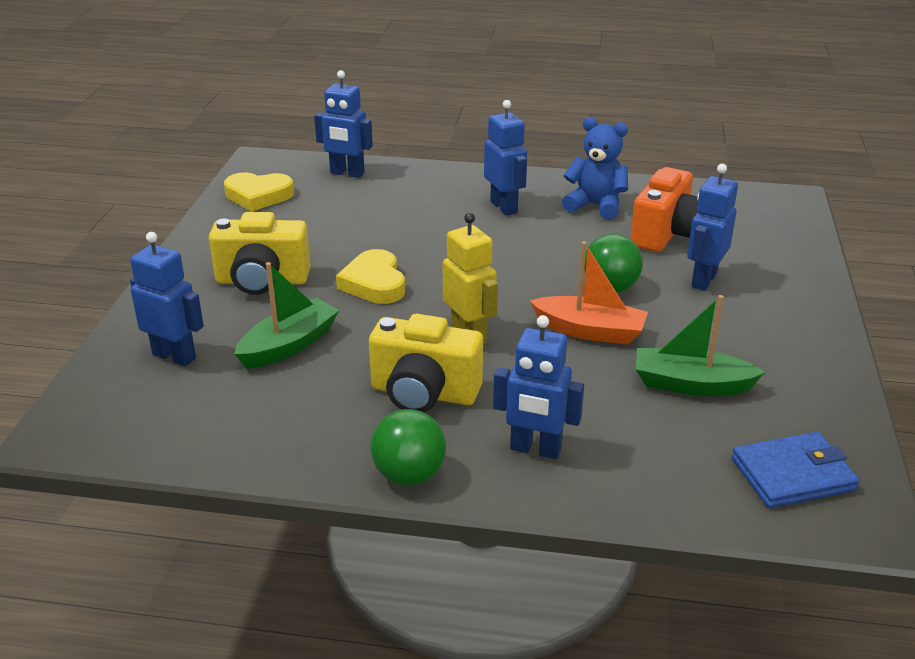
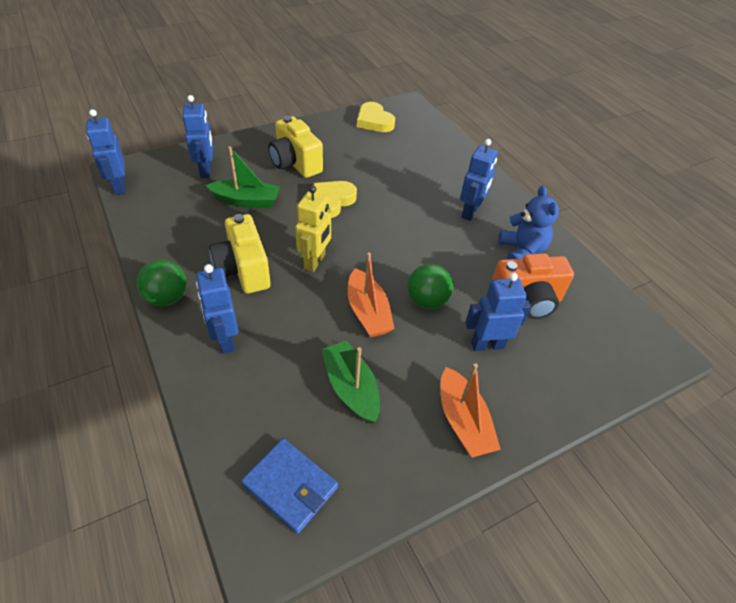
camera: 50 degrees right, 15 degrees up
blue robot [314,70,373,178] -> blue robot moved to [86,109,125,195]
none -> orange boat [440,363,501,457]

